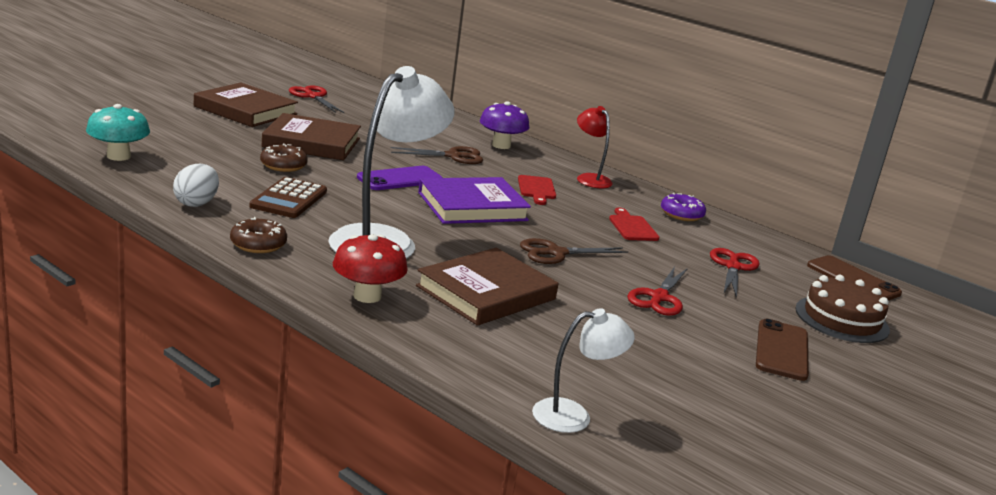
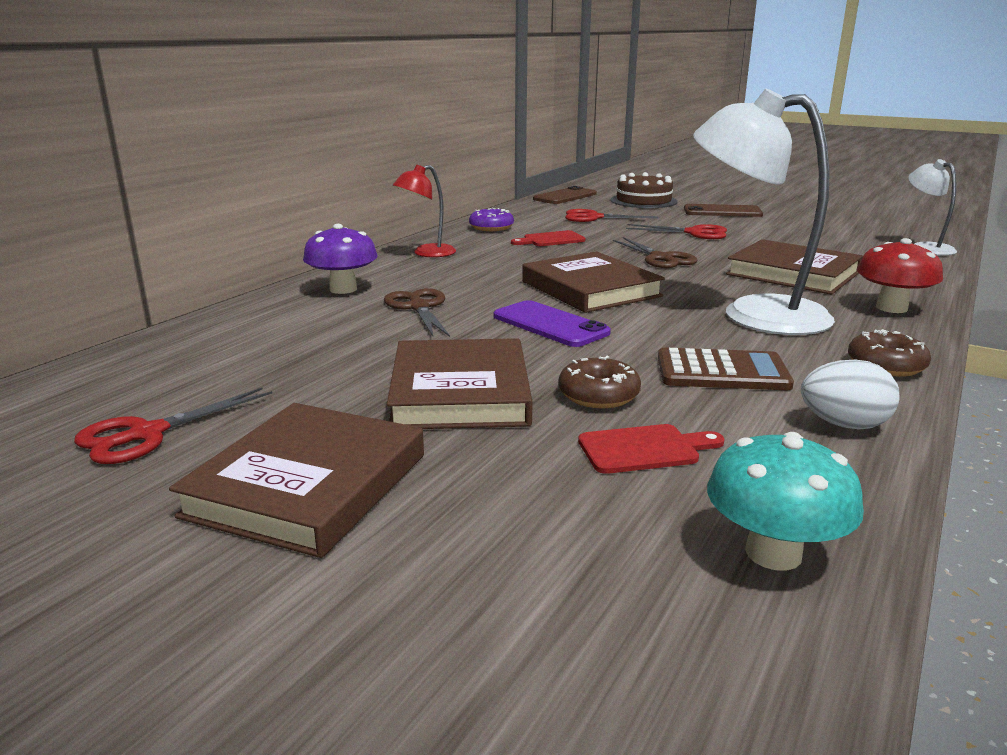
camera: 95 degrees left, 0 degrees up
purple book [418,177,531,224] -> brown book [522,251,665,313]
red cutting board [518,175,556,205] -> red cutting board moved to [578,424,725,474]

